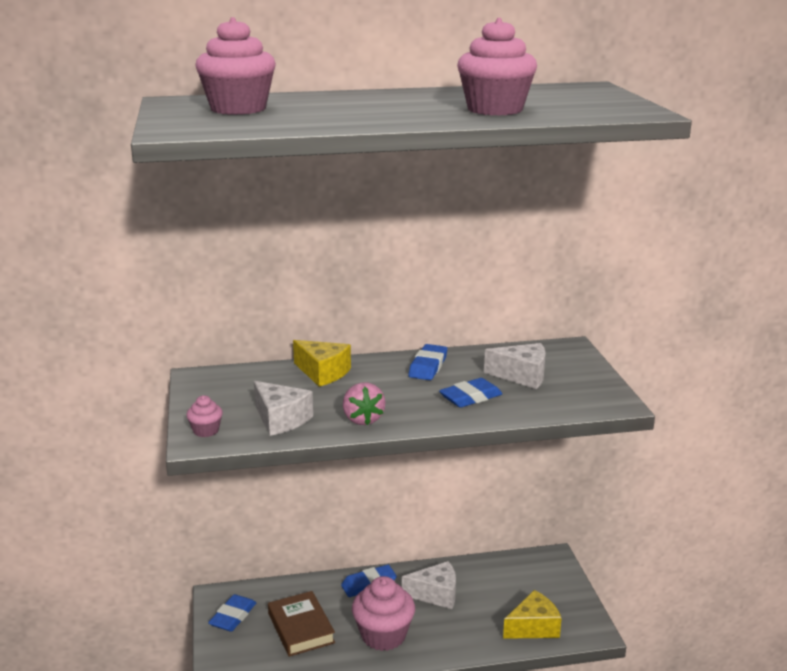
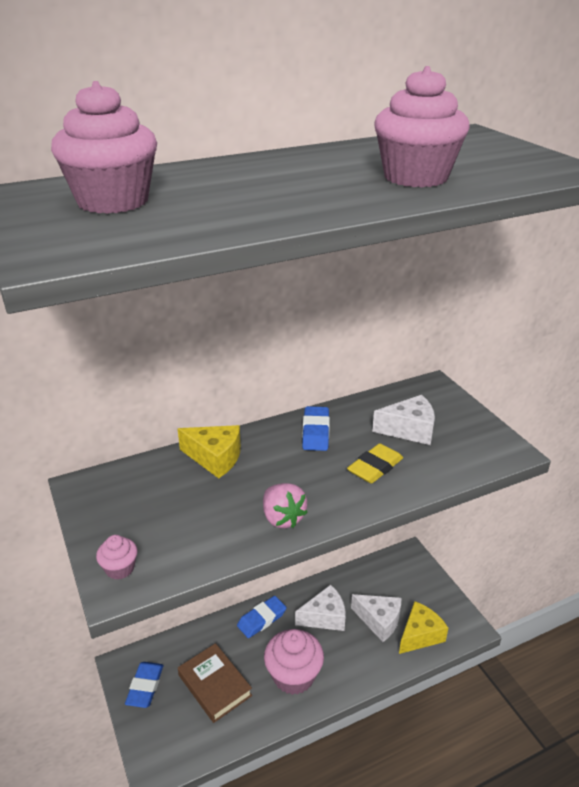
camera: 15 degrees left, 10 degrees up
white cheese [254,381,313,436] -> white cheese moved to [351,594,401,642]
blue eraser [439,378,502,408] -> yellow eraser [347,443,403,484]

